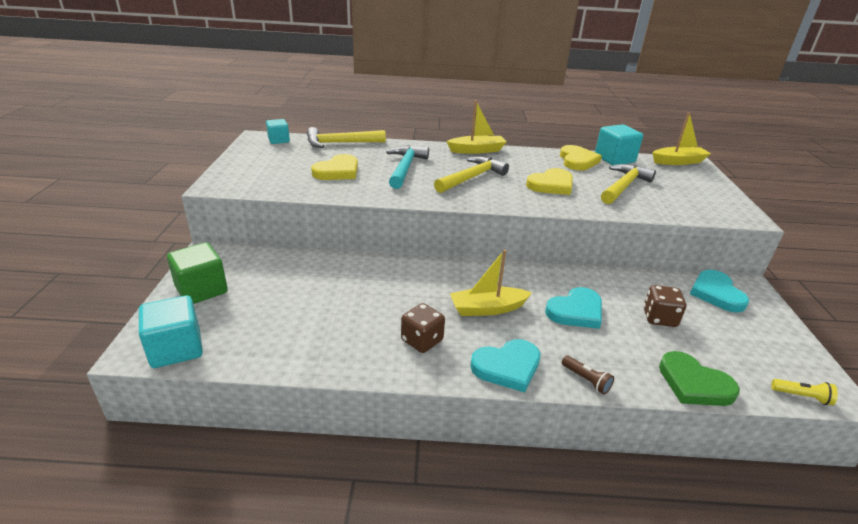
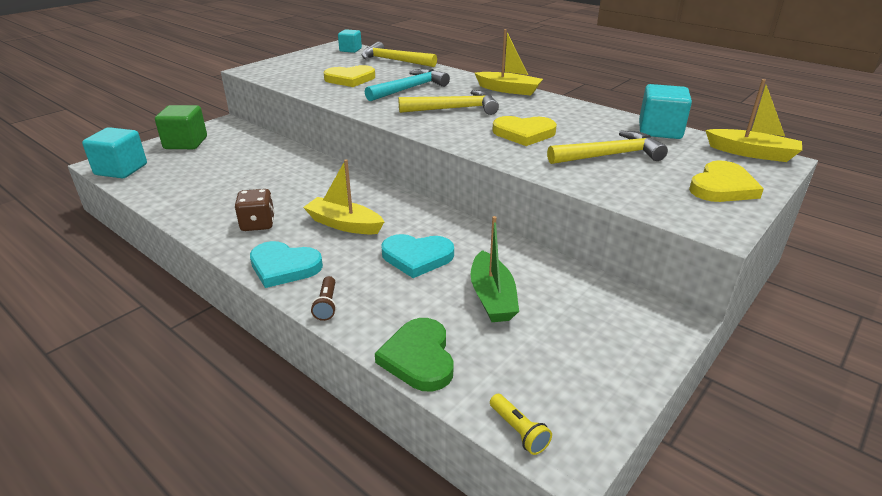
camera: 40 degrees right, 0 degrees up
yellow heart [560,145,602,171] -> yellow heart moved to [689,160,764,202]
brown dice [644,285,686,327] -> green boat [470,216,519,322]
turquoise heart [690,270,749,313] -> none

